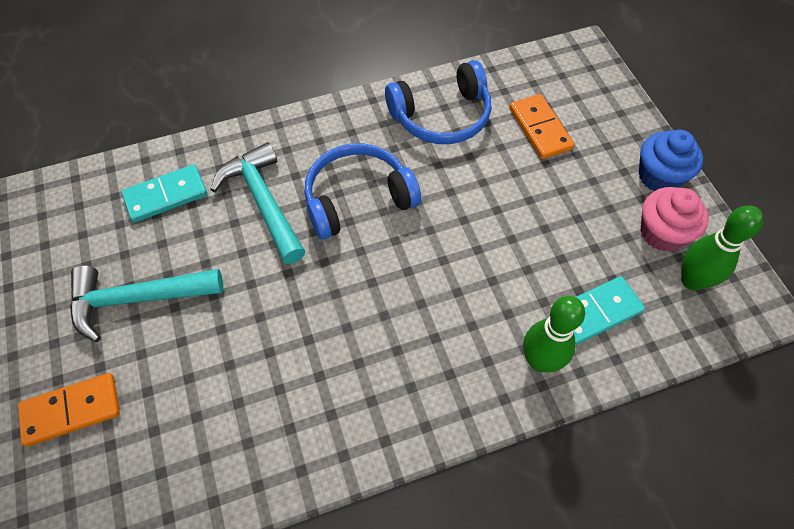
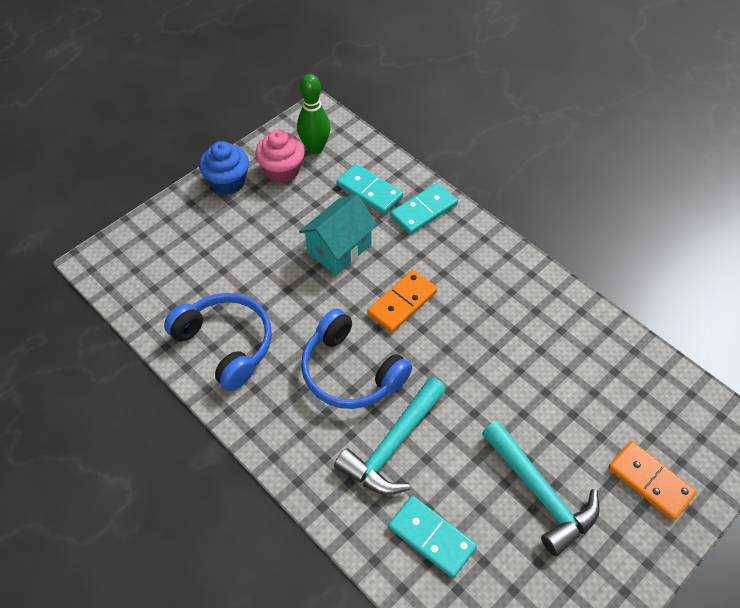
camera: 115 degrees left, 5 degrees down
orange domino [509,94,574,159] -> orange domino moved to [367,270,437,333]
green bowling pin [523,296,585,372] -> turquoise domino [390,182,458,235]
none -> turquoise house [299,195,378,275]

